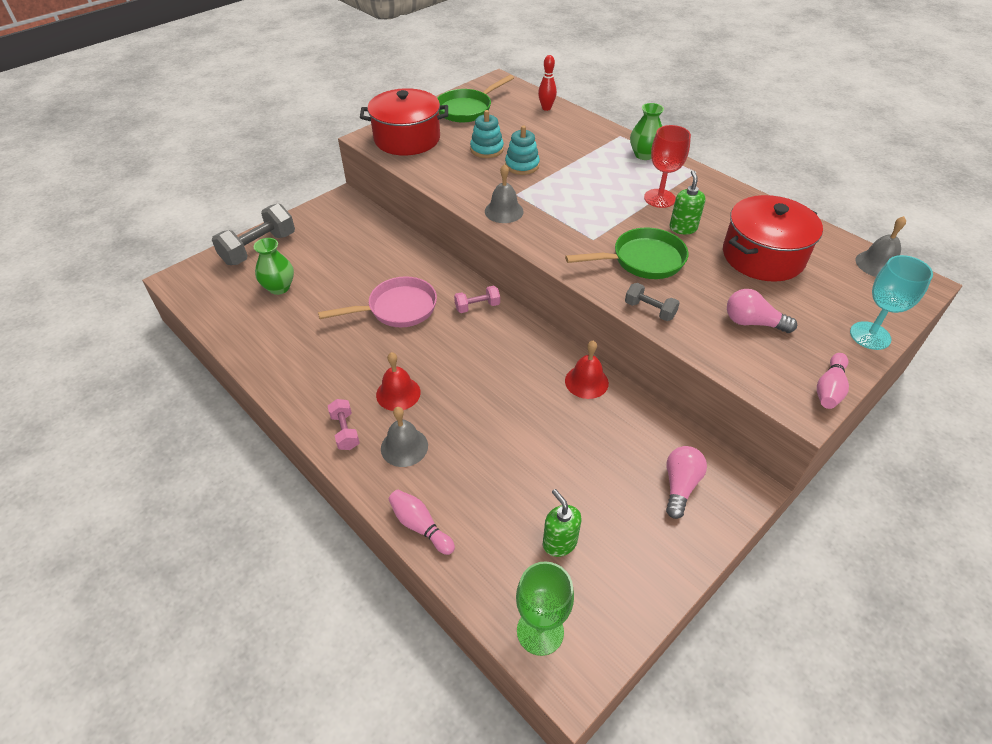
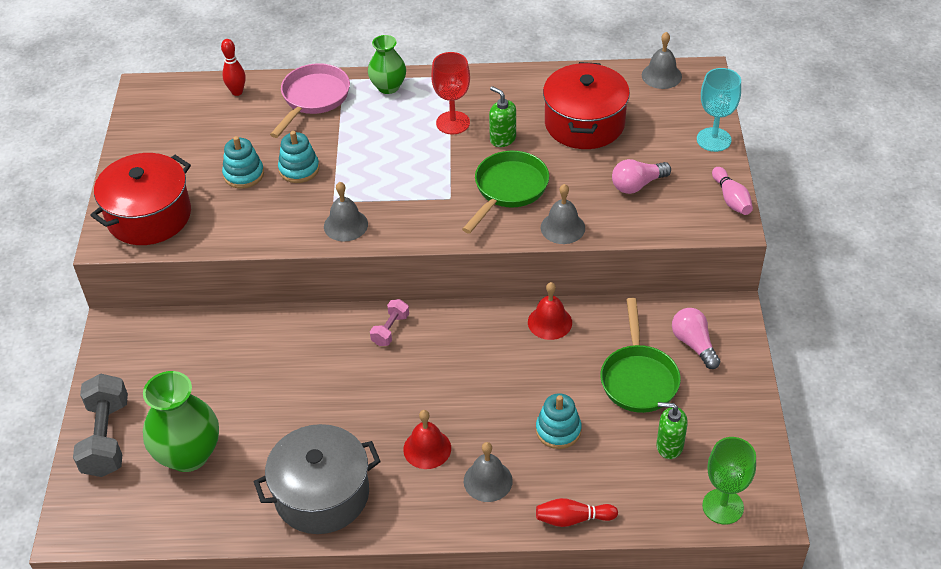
camera: 45 degrees left, 0 degrees up
green vase [254,238,294,295] -> green vase [143,371,219,472], size x1.61
pink pan [318,276,437,327] -> pink pan moved to [270,63,350,138]
pink dumbbell [328,399,360,450] -> none
pink bowling pin [389,490,455,555] -> red bowling pin [536,498,618,527]
green pan [437,75,514,123] -> green pan moved to [600,298,681,413]
grey dumbbell [625,283,680,321] -> grey bell [541,184,585,244]
none -> grey pot [254,424,381,534]
none -> turquoise stacking toy [536,393,582,449]

